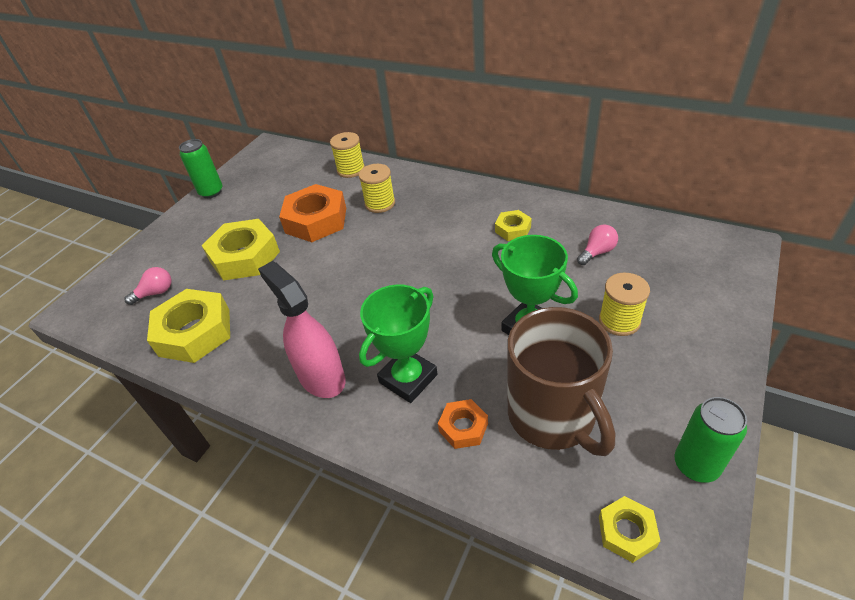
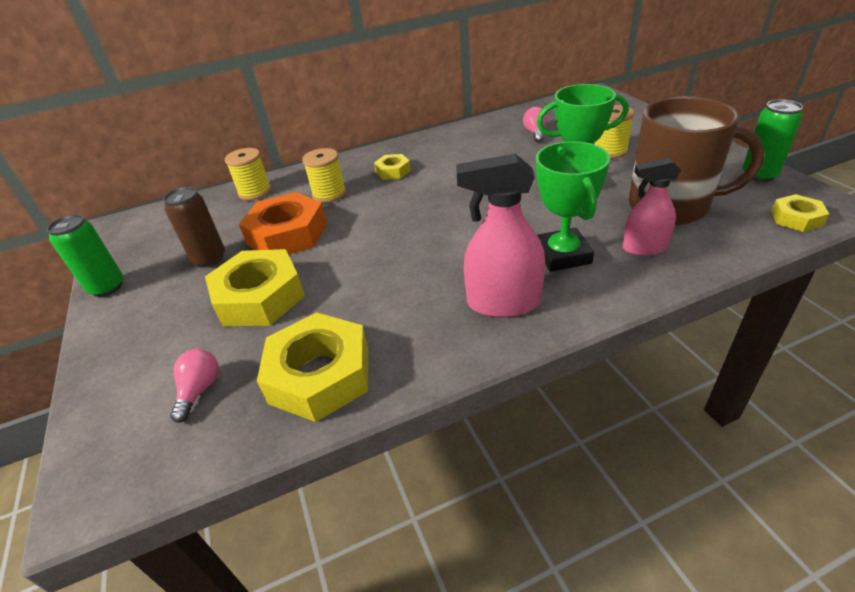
camera: 50 degrees left, 5 degrees down
orange nut [438,399,488,449] -> pink spray bottle [622,158,681,256]
yellow nut [495,210,532,241] -> yellow nut moved to [374,154,411,180]
none -> brown can [163,187,225,268]

